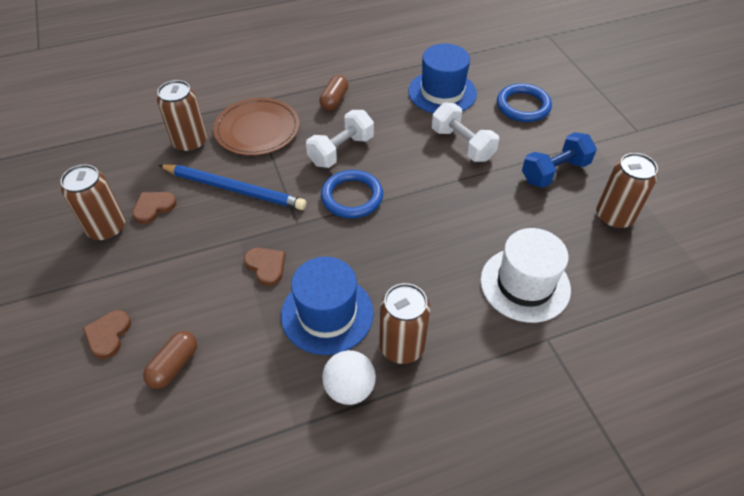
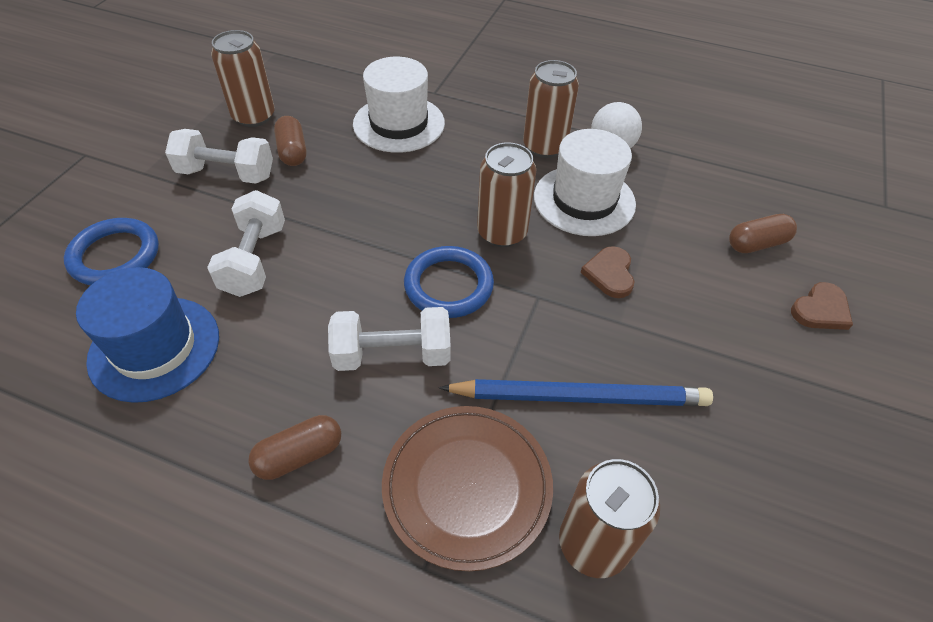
camera: 140 degrees left, 0 degrees up
brown can [60,165,125,241] -> brown can moved to [477,142,537,247]
brown heart [132,192,177,224] -> none
blue pencil [159,164,306,210] -> blue pencil turned 120 degrees clockwise [439,379,713,406]
blue hat [281,257,374,355] -> white hat [534,129,636,236]
blue dumbbell [522,132,597,188] -> white dumbbell [165,129,273,184]
none -> brown capsule [274,116,306,166]

